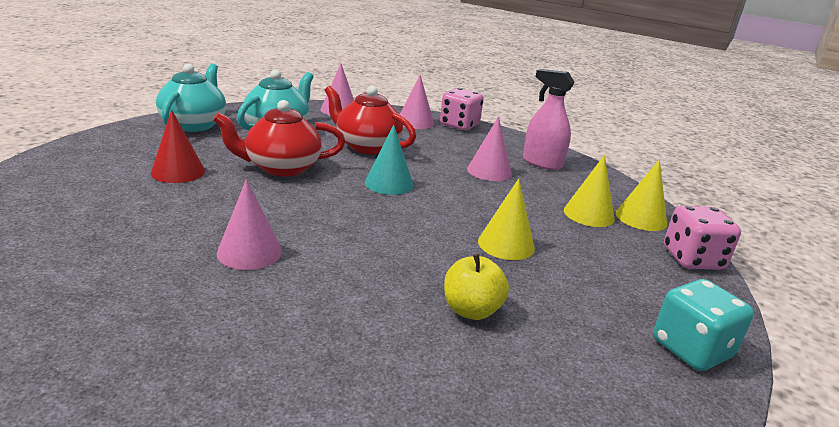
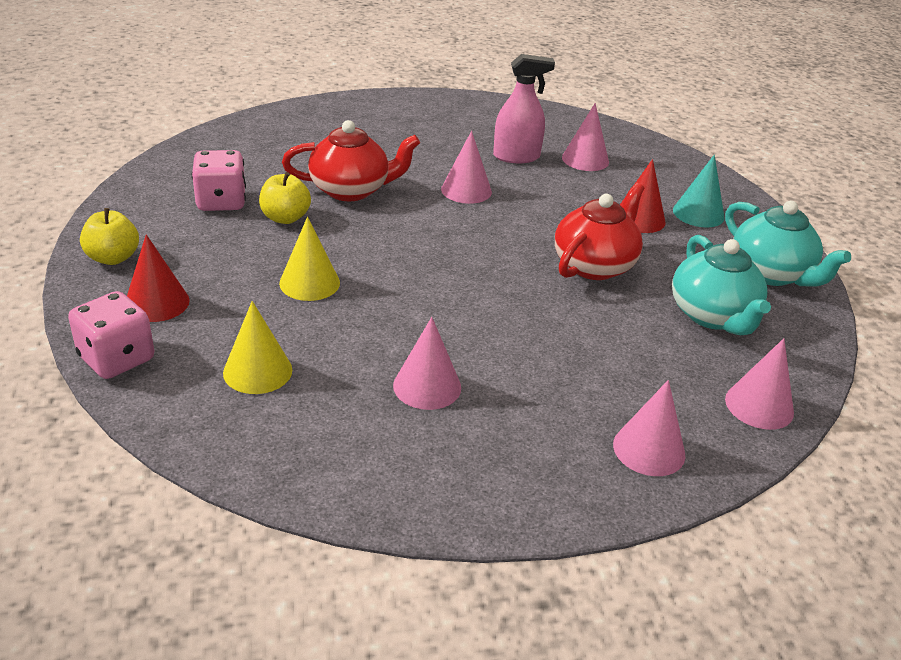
camera: 140 degrees right, 10 degrees up
red teapot [325,85,416,154] -> red teapot moved to [282,120,420,201]
turquoise cone [365,125,413,195] -> turquoise cone moved to [673,155,725,227]
pink dice [440,88,484,131] -> pink dice moved to [192,150,246,211]
pink spray bottle [523,69,575,170] -> pink spray bottle moved to [493,54,555,163]
yellow cone [616,159,667,231] -> none
turquoise dice [653,279,754,371] -> yellow apple [80,208,139,265]
none -> red cone [127,234,190,322]
none -> pink cone [562,103,609,171]

